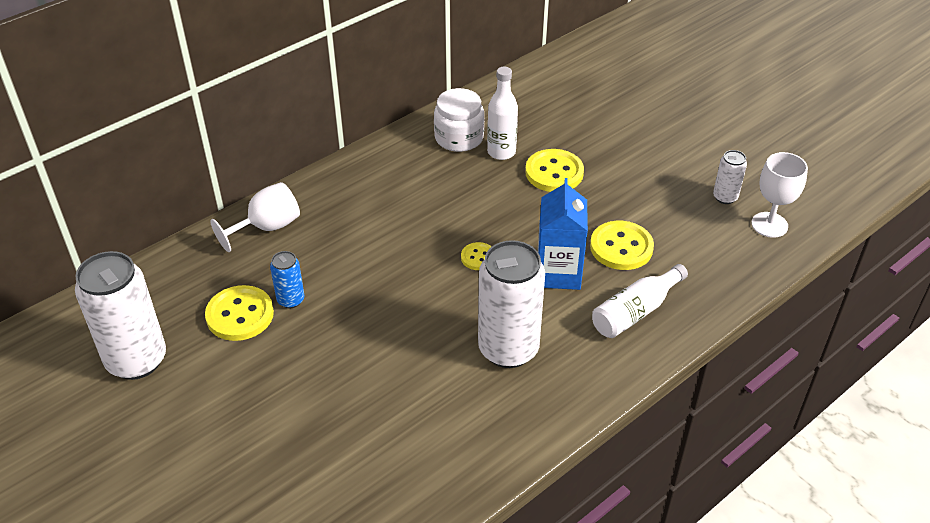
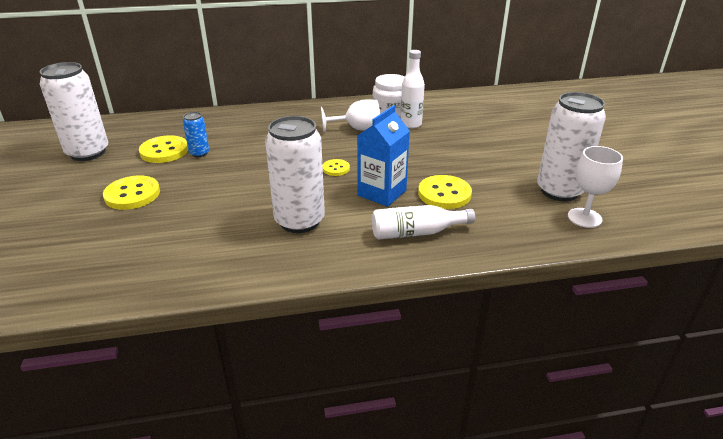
camera: 30 degrees right, 10 degrees down
white goblet [210,182,300,252] -> white goblet moved to [321,99,380,133]
yellow button [525,149,584,192] -> yellow button moved to [103,175,160,210]
white can [713,150,747,204] -> white can [537,92,606,201], size x2.10

